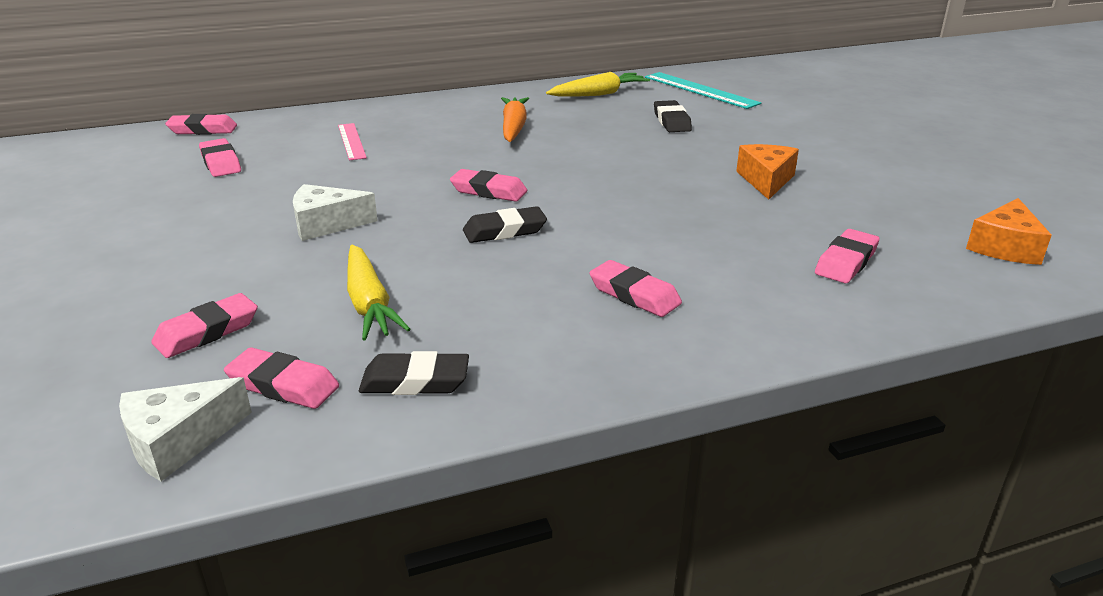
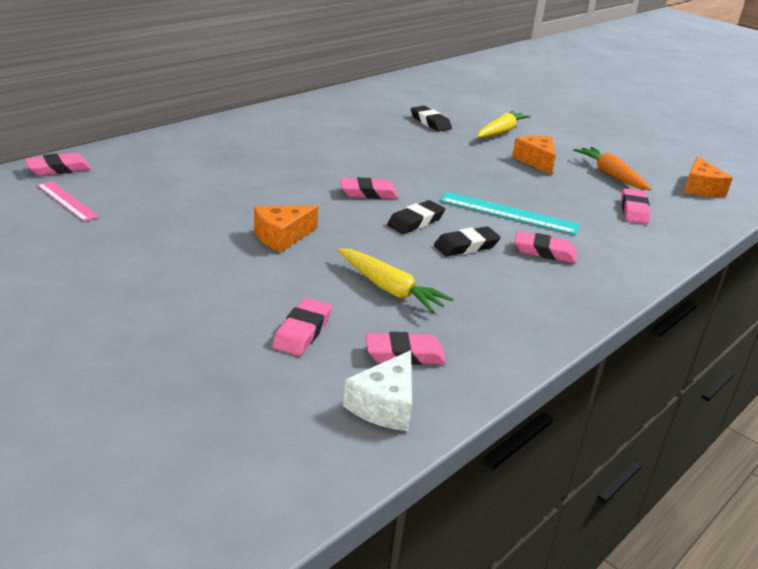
camera: 30 degrees left, 0 degrees up
pink eraser [199,138,241,177] -> none
white cheese [293,184,378,241] -> orange cheese [254,206,319,253]
pink ruler [338,123,367,160] -> pink ruler moved to [37,181,100,222]
black eraser [359,351,469,395] -> black eraser moved to [434,226,501,256]
orange carrot [501,97,529,142] -> orange carrot moved to [574,147,651,190]
yellow carrot [546,72,650,97] -> yellow carrot moved to [477,110,531,138]
turquoise ruler [645,72,761,109] -> turquoise ruler moved to [440,192,580,235]

